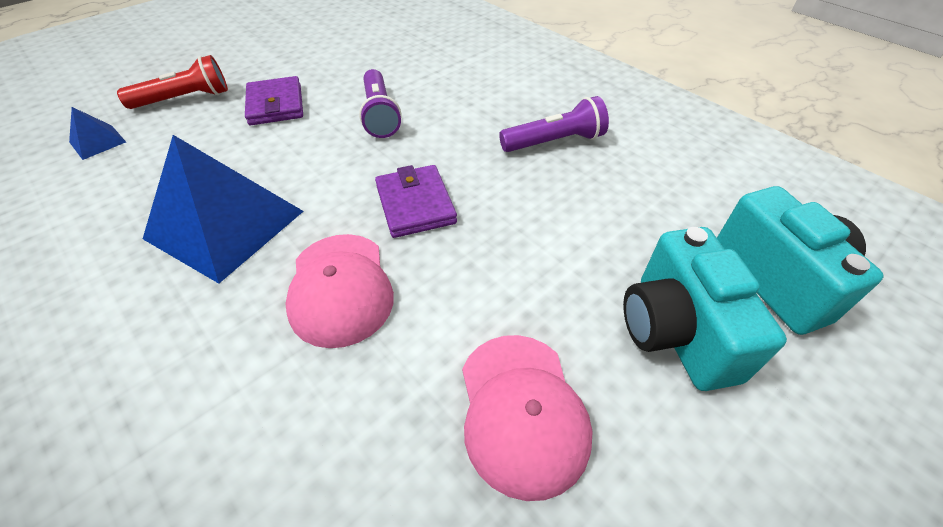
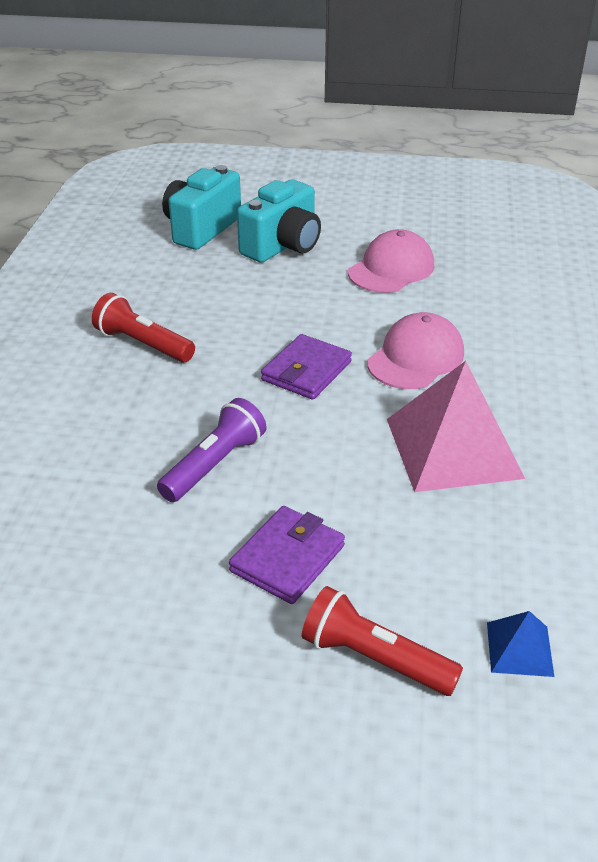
camera: 130 degrees left, 10 degrees down
blue pyramid [143,135,303,284] -> pink pyramid [387,361,525,492]
purple flashlight [499,96,609,152] -> red flashlight [92,293,195,362]

